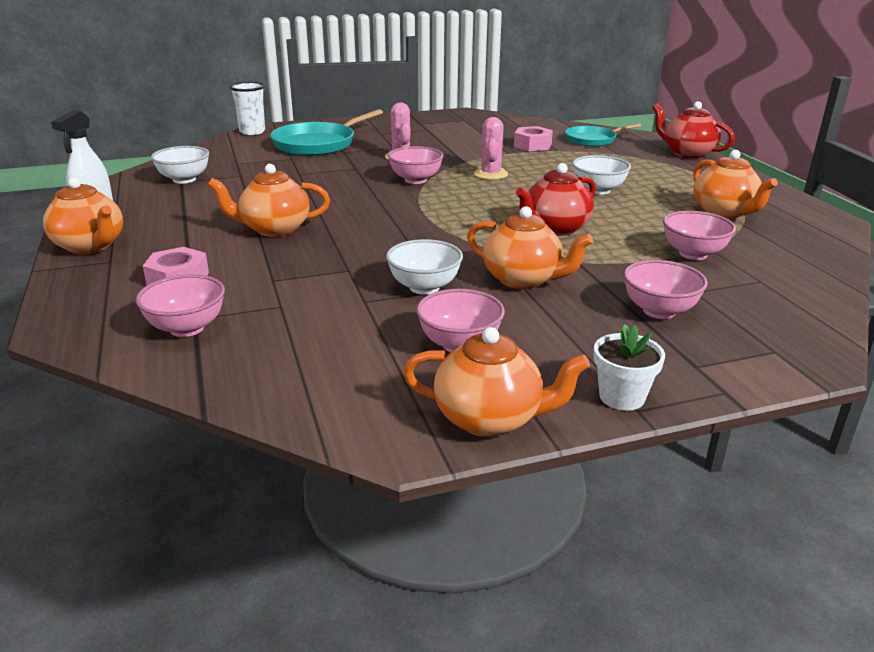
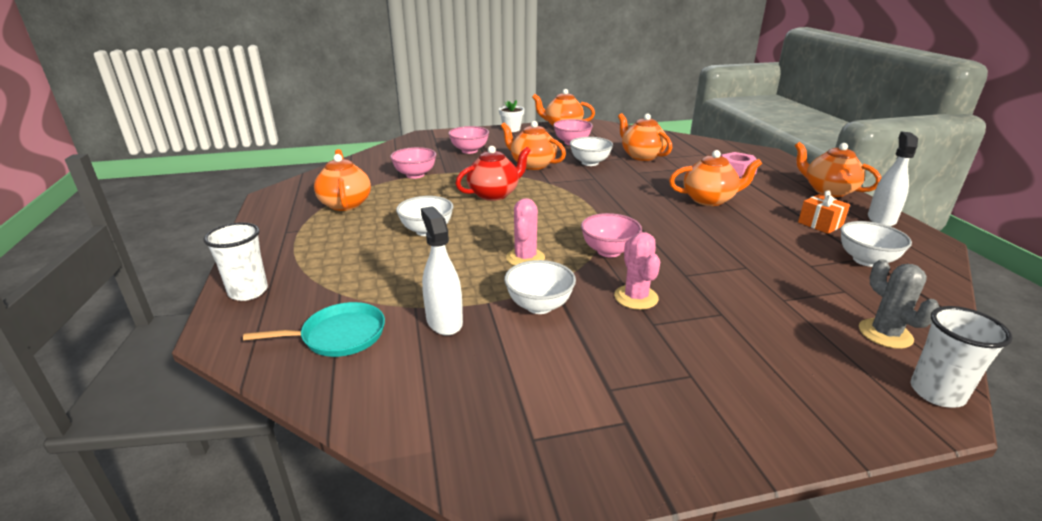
camera: 175 degrees left, 0 degrees up
pink bowl [136,274,225,337] -> none
turquoise pan [270,109,383,156] -> none
pink nut [514,126,553,151] -> white spray bottle [421,206,463,336]
red teapot [652,101,735,159] -> white cup [203,222,268,301]
none -> white bowl [504,260,576,314]
none -> orange teapot [618,113,672,161]
none -> orange gift [798,190,850,234]
none -> grey cactus [859,259,939,349]

